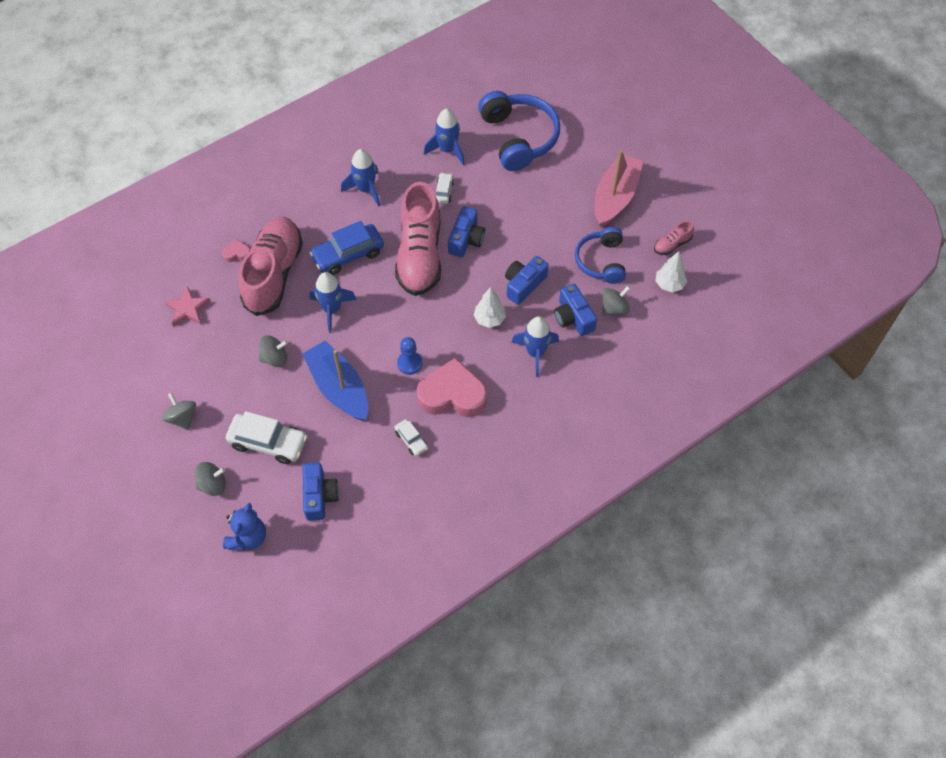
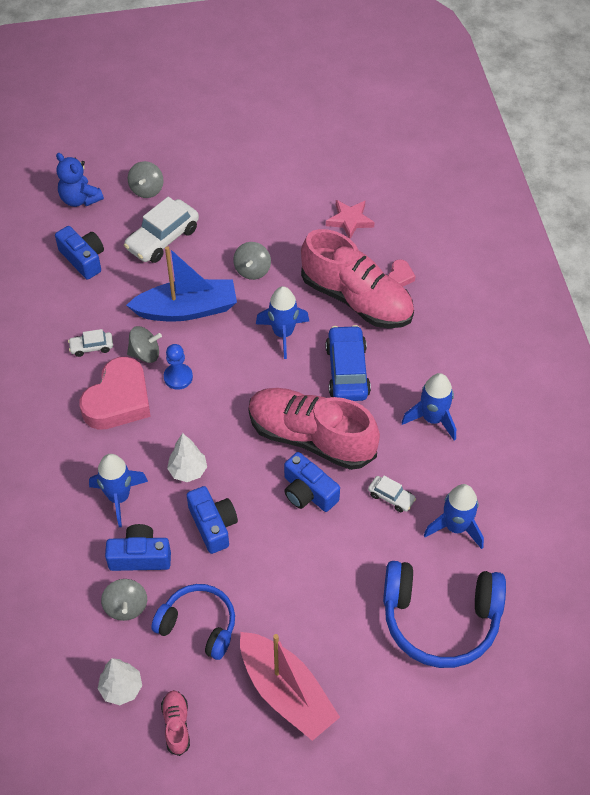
camera: 115 degrees right, 5 degrees down
grey spinning top [162,393,196,430] -> grey spinning top moved to [127,326,162,363]
blue camera [303,463,339,521] -> blue camera turned 150 degrees counterclockwise [55,226,104,280]

